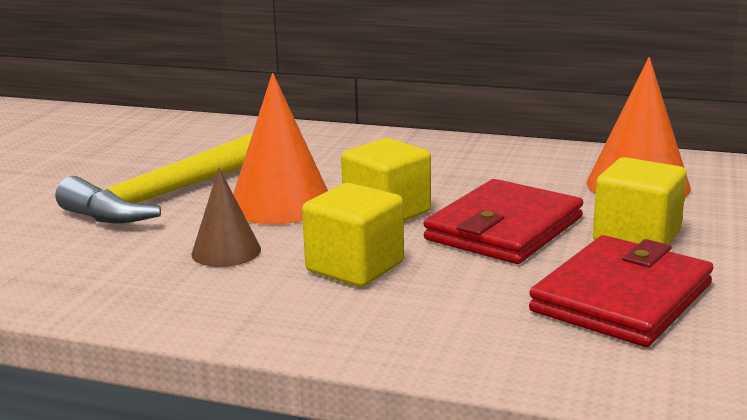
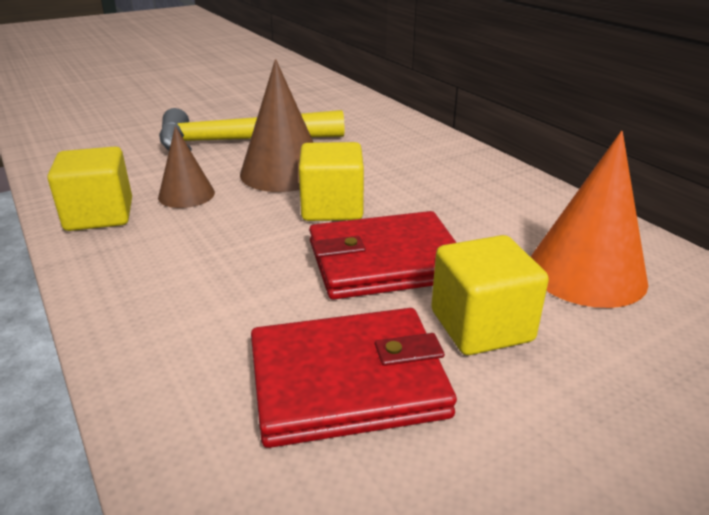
camera: 40 degrees right, 10 degrees up
orange cone [233,73,328,224] -> brown cone [240,59,314,192]
yellow cube [302,183,404,287] -> yellow cube moved to [47,147,132,231]

